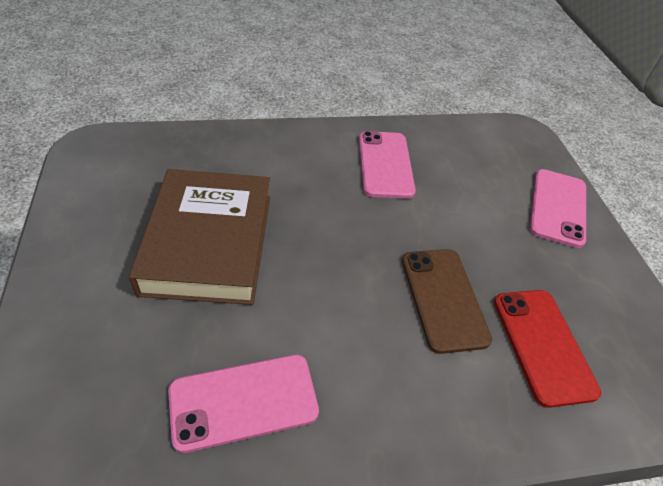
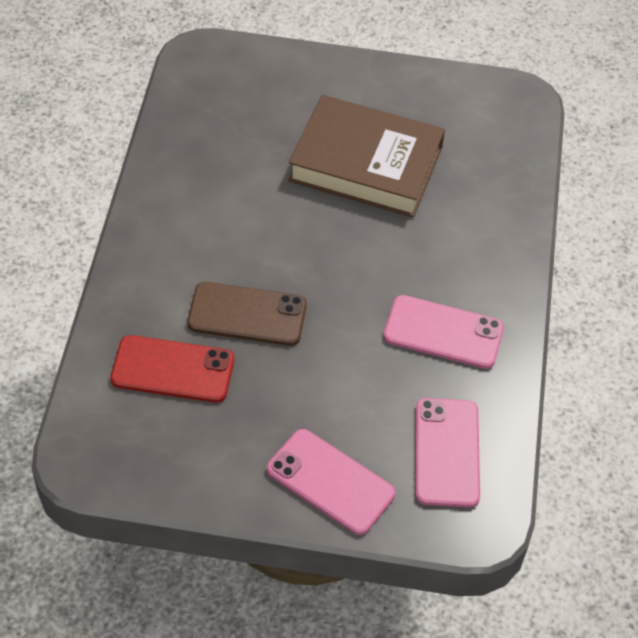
camera: 110 degrees right, 5 degrees up
pink phone [168,354,319,453] -> pink phone moved to [415,398,480,508]

